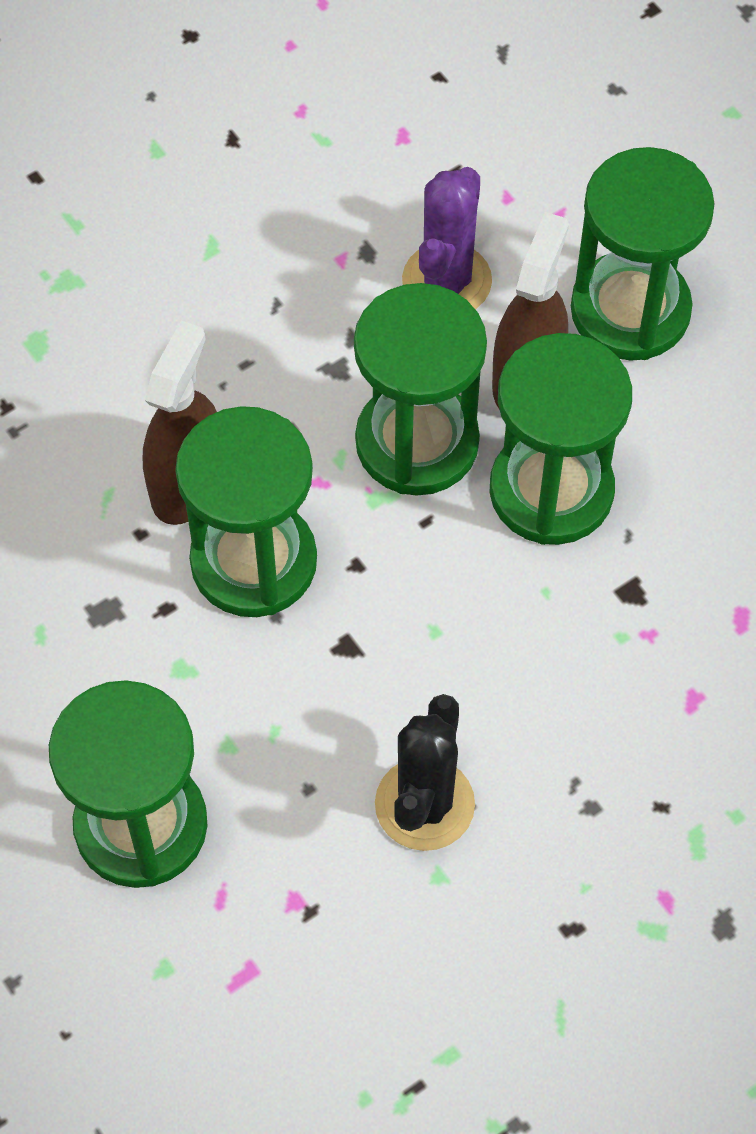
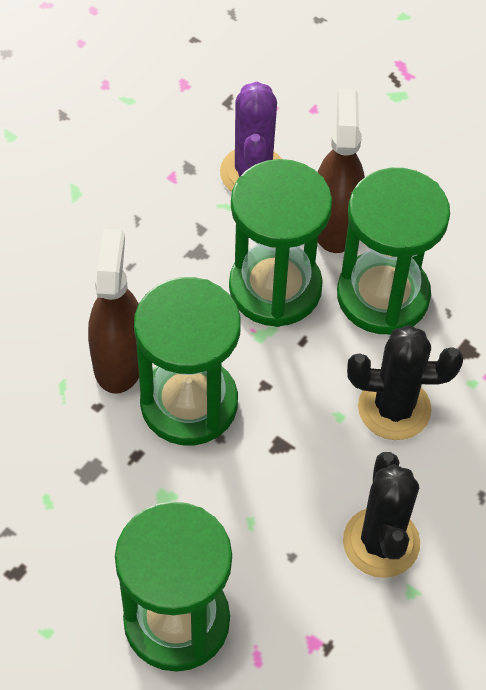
camera: 20 degrees left, 5 degrees down
green hourglass [571,147,715,361] -> none
none -> black cactus [347,325,463,440]

